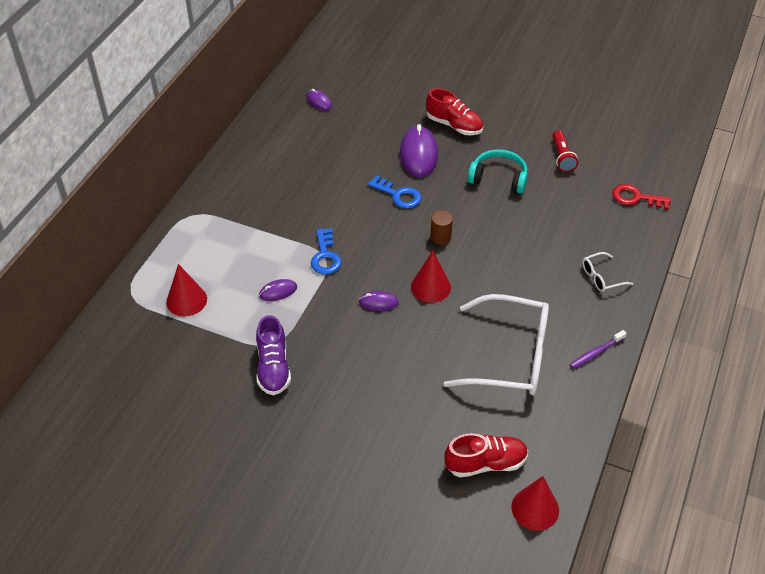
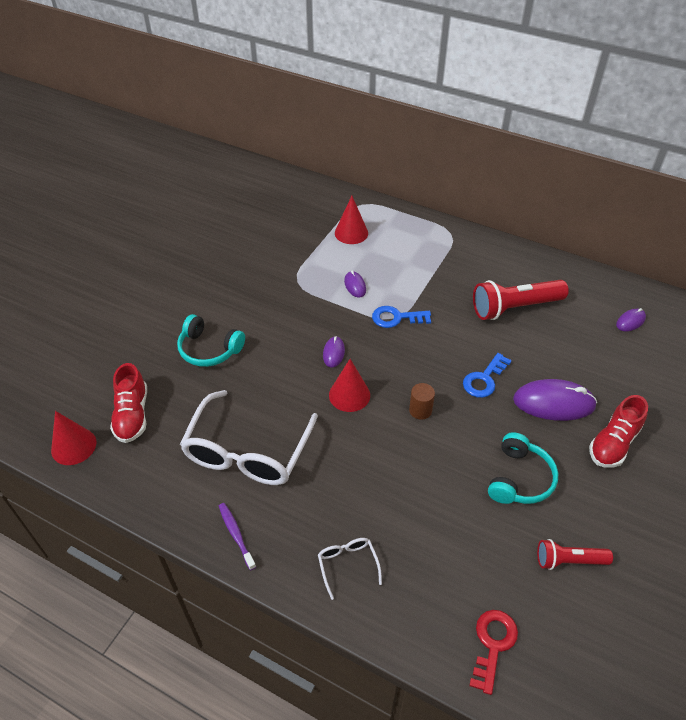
camera: 95 degrees right, 0 degrees up
purple shoe [256,315,291,395] -> none
none -> turquoise headphones [177,314,245,367]
none -> red flashlight [473,280,569,320]

